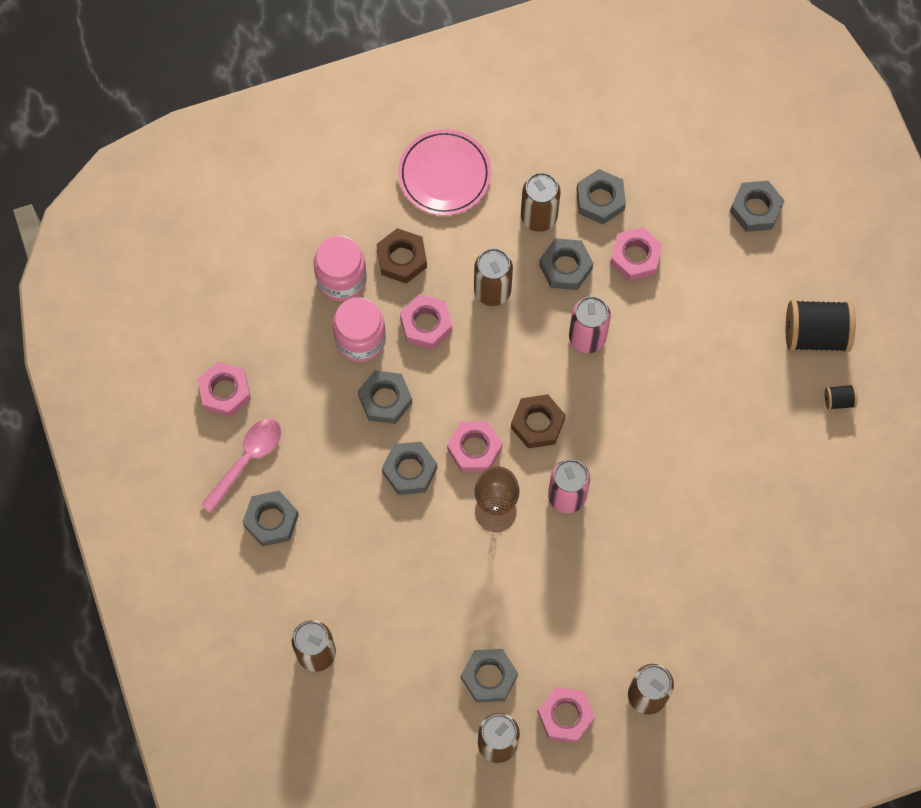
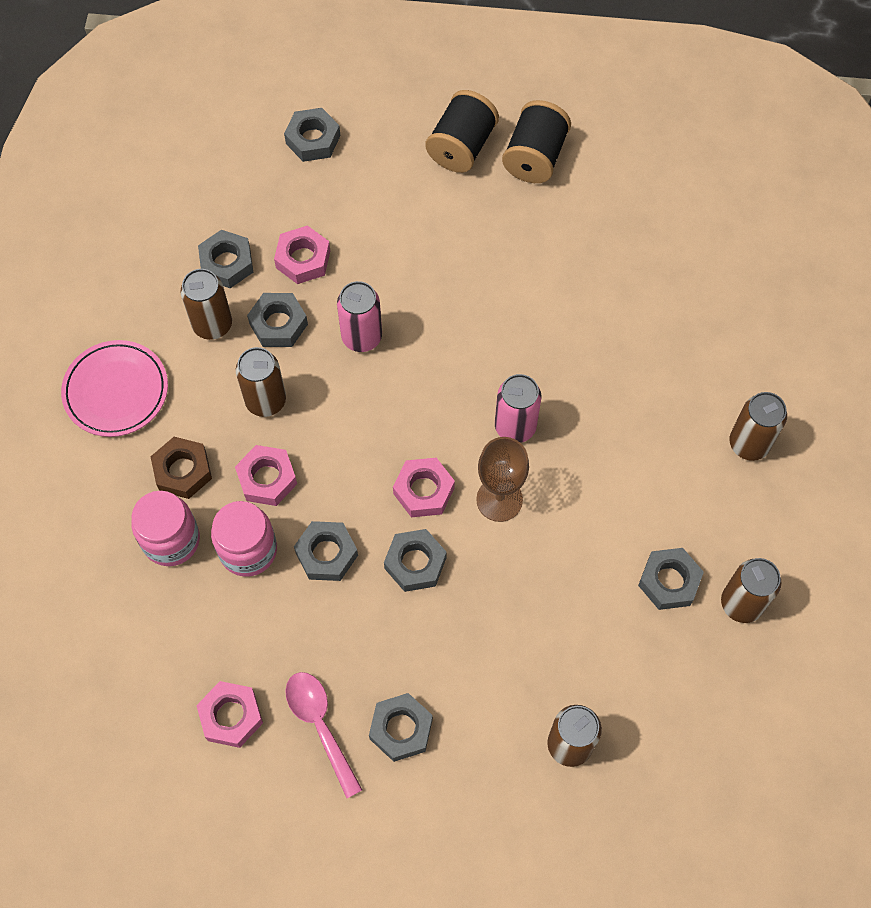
camera: 65 degrees left, 5 degrees down
brown nut [511,394,566,448] -> none
pink nut [537,687,595,743] -> none
black spool [824,385,857,410] -> black spool [502,100,571,183], size x2.19

